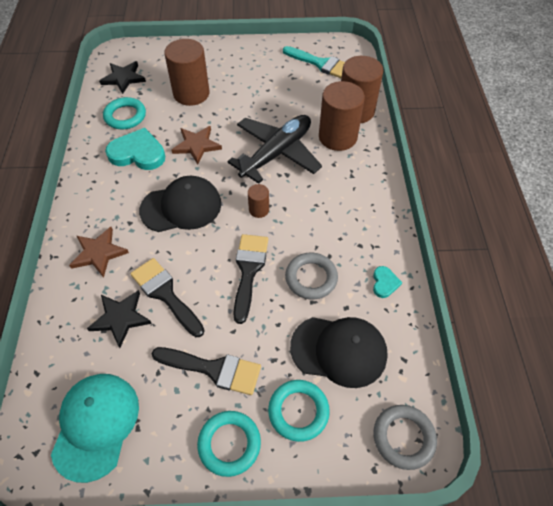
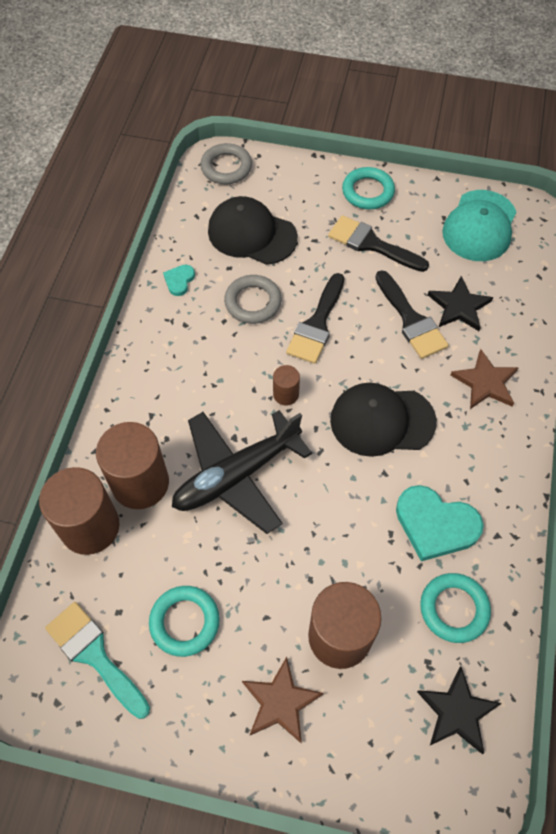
camera: 165 degrees left, 5 degrees up
brown star [171,126,222,164] -> brown star moved to [242,657,324,743]
turquoise ring [268,380,330,442] -> turquoise ring moved to [149,586,220,657]

